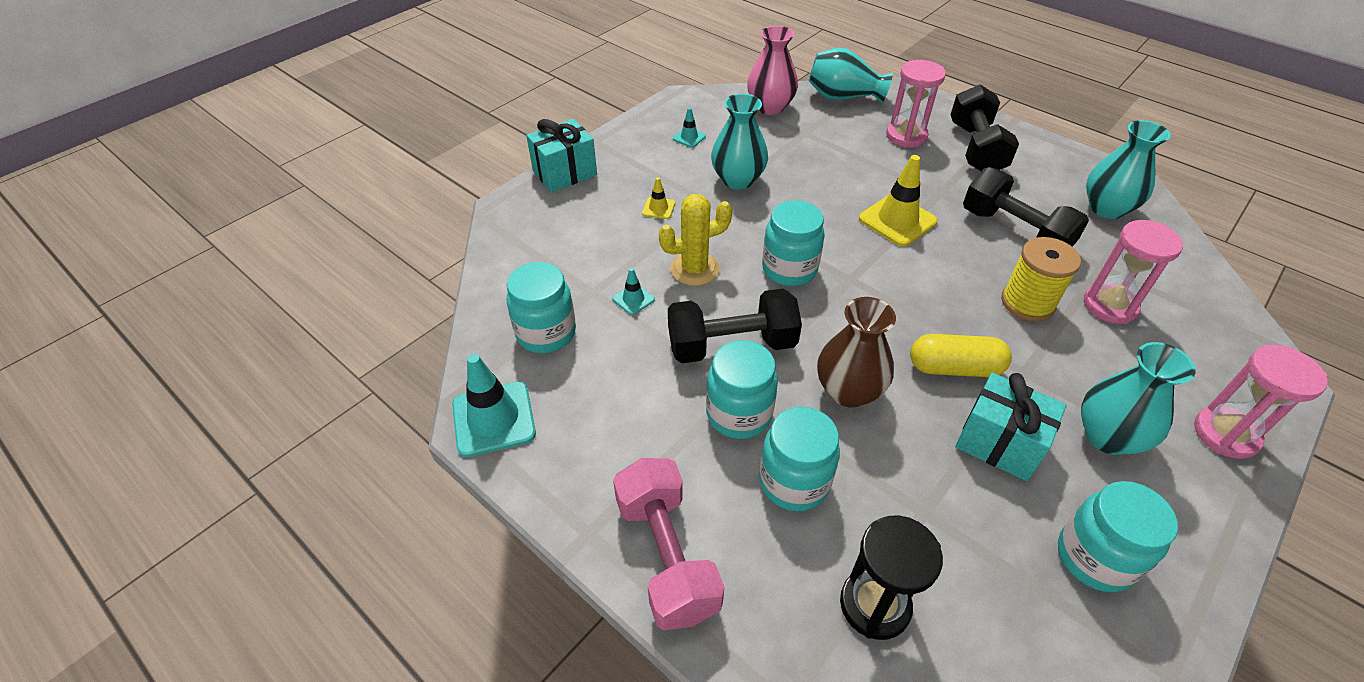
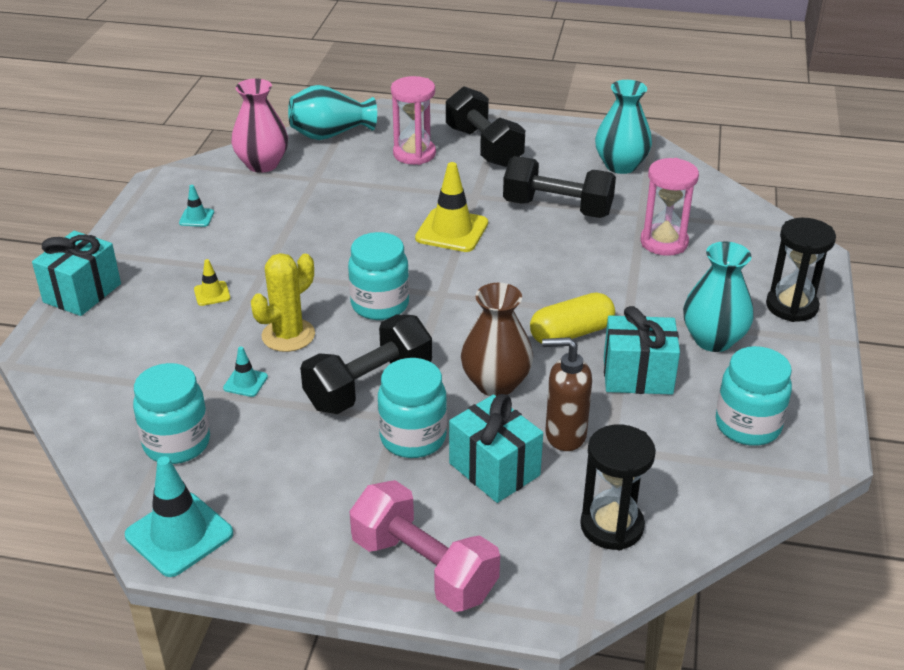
camera: 30 degrees left, 10 degrees down
turquoise vase [711,93,768,190] -> none
turquoise jar [759,407,840,511] -> turquoise gift [449,394,543,503]
yellow spool [1001,237,1081,321] -> none
pink hourglass [1194,345,1328,459] -> black hourglass [766,218,836,322]
none -> brown soap dispenser [542,337,592,451]

